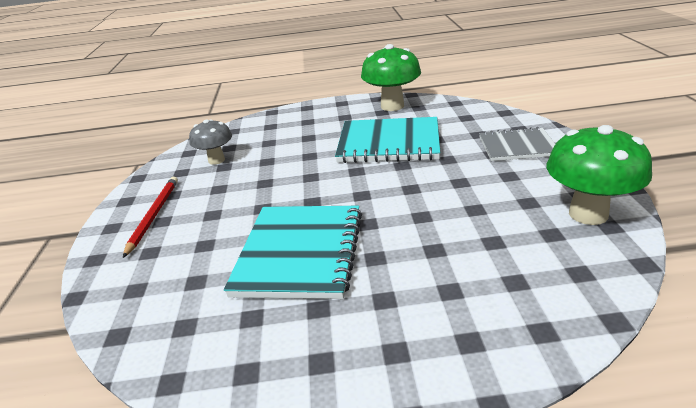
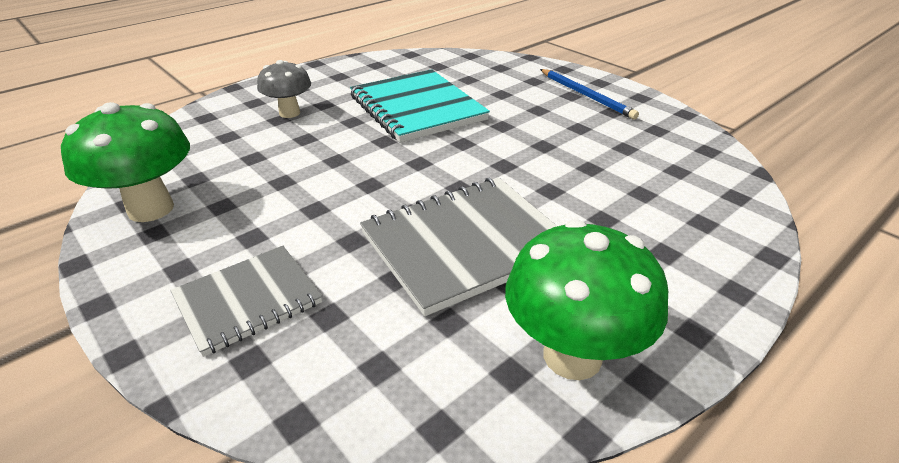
camera: 140 degrees right, 5 degrees up
red pencil [123,177,178,258] -> blue pencil [540,69,639,119]
grey mushroom [189,119,232,165] -> grey mushroom moved to [257,60,311,118]
turquoise notebook [335,117,440,163] -> grey notebook [360,178,557,316]

